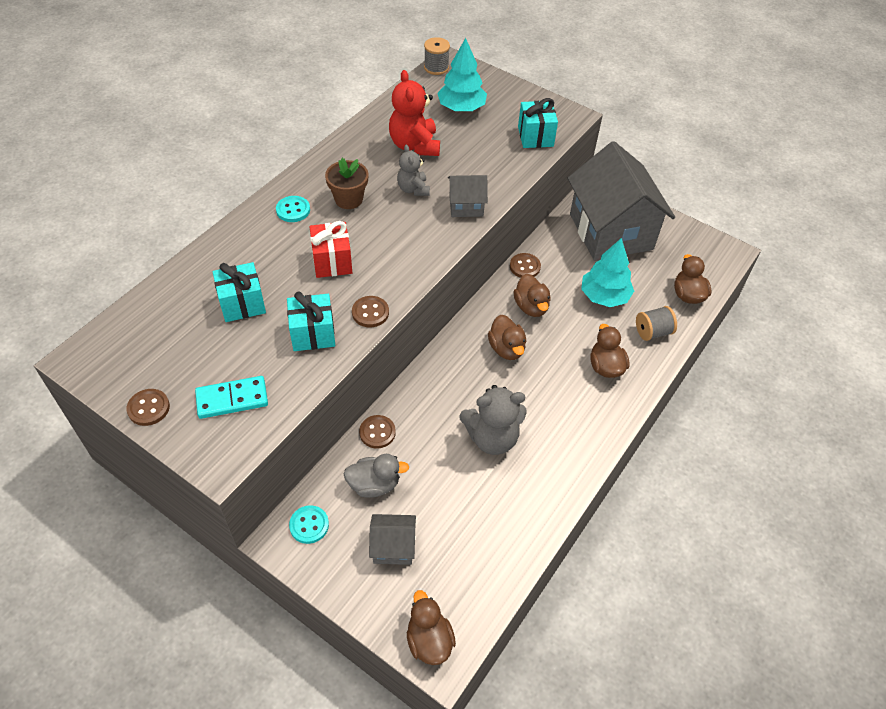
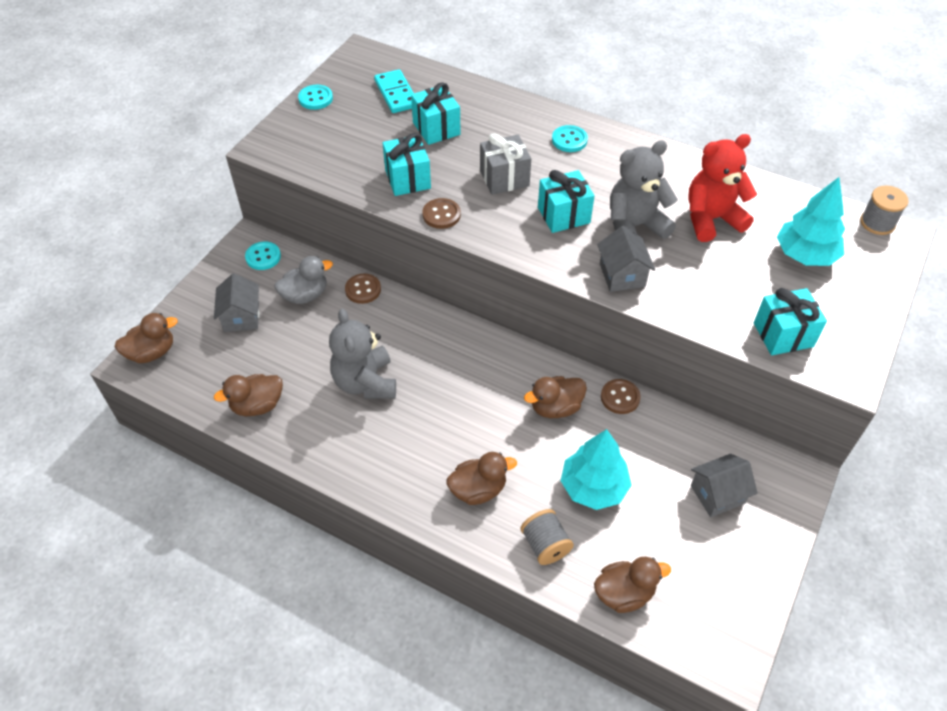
camera: 85 degrees right, 0 degrees up
brown button [126,389,170,426] -> turquoise button [298,85,333,110]
turquoise domino [195,376,268,419] -> turquoise domino moved to [374,69,414,113]
red gift [309,221,352,278] -> grey gift [480,133,531,195]
brown flower pot [325,158,368,209] -> none
grey duck [343,454,409,498] -> grey duck turned 105 degrees counterclockwise [274,256,333,304]
grey teddy bear [397,145,430,196] -> grey teddy bear [610,141,678,239], size x1.65
brown duck [488,315,526,360] -> brown duck moved to [214,374,283,416]
grey house [568,141,675,261] -> grey house [691,454,758,517], size x0.42
none -> turquoise gift [538,170,594,233]

